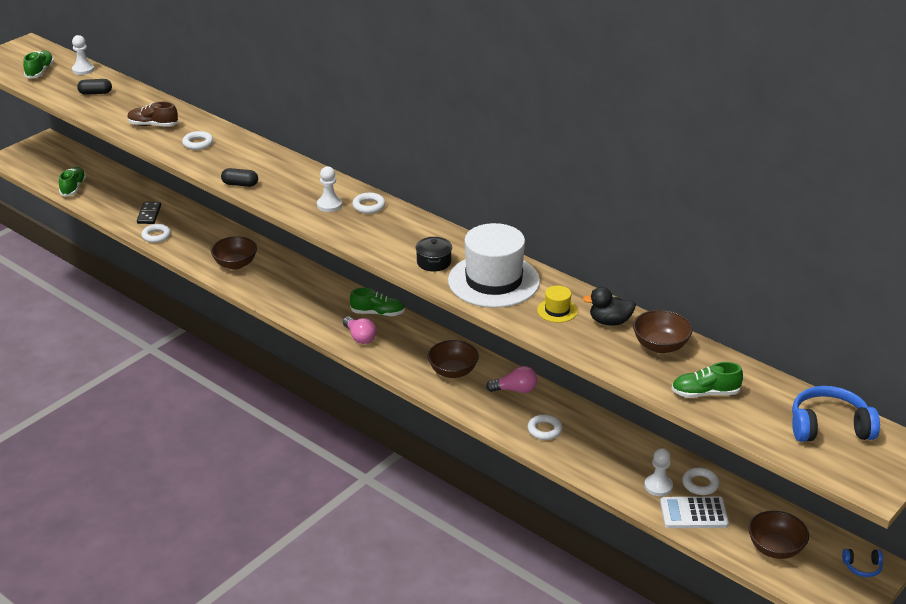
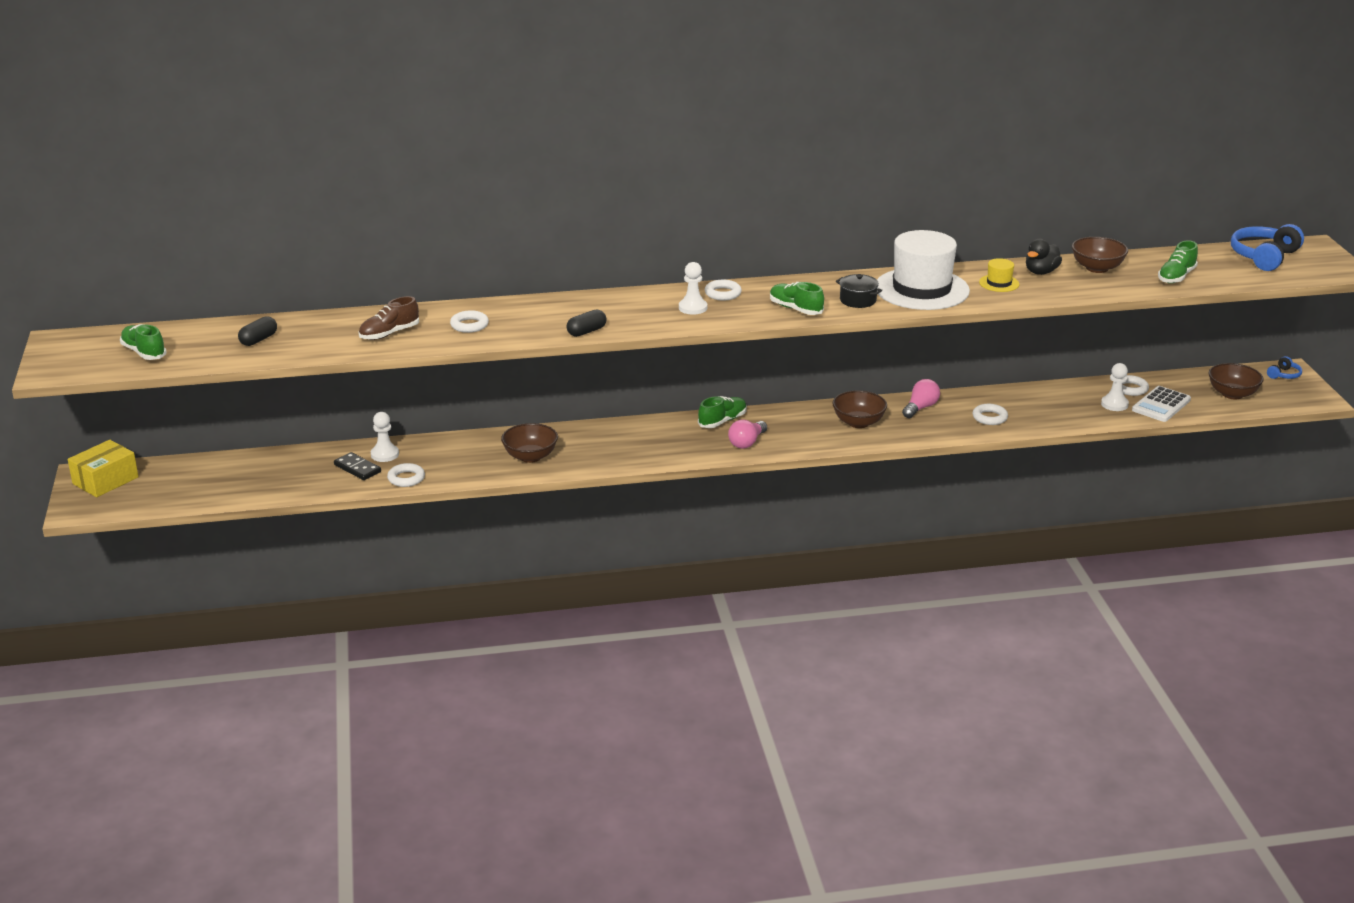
camera: 50 degrees left, 5 degrees down
green shoe [59,167,86,197] -> green shoe moved to [770,282,824,315]
white pawn [72,35,94,75] -> white pawn moved to [371,412,399,462]
pink light bulb [343,316,377,344] -> pink light bulb turned 120 degrees clockwise [728,420,767,449]
none -> yellow box [68,440,139,497]

